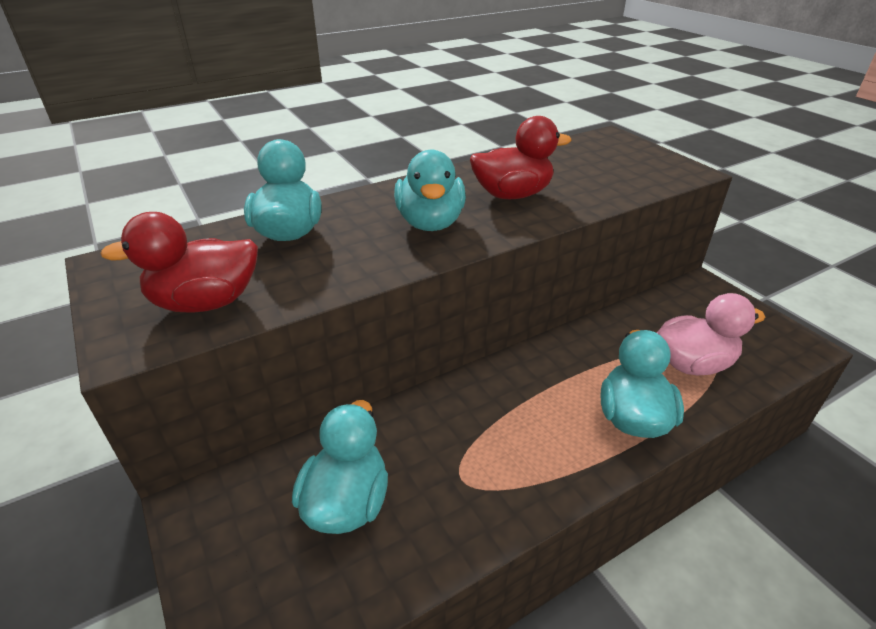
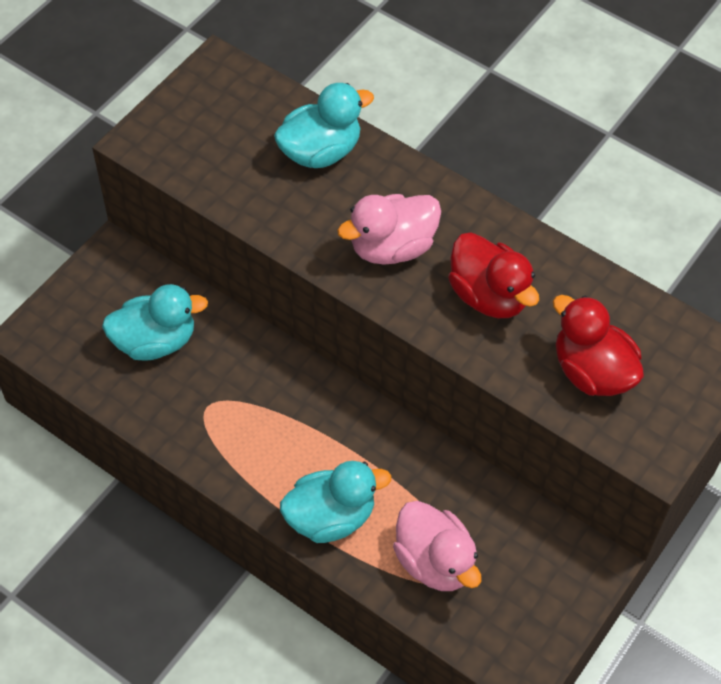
camera: 65 degrees right, 20 degrees up
red duck [100,212,258,312] -> red duck moved to [553,295,644,396]
turquoise duck [394,150,466,231] -> pink duck [337,194,441,265]

